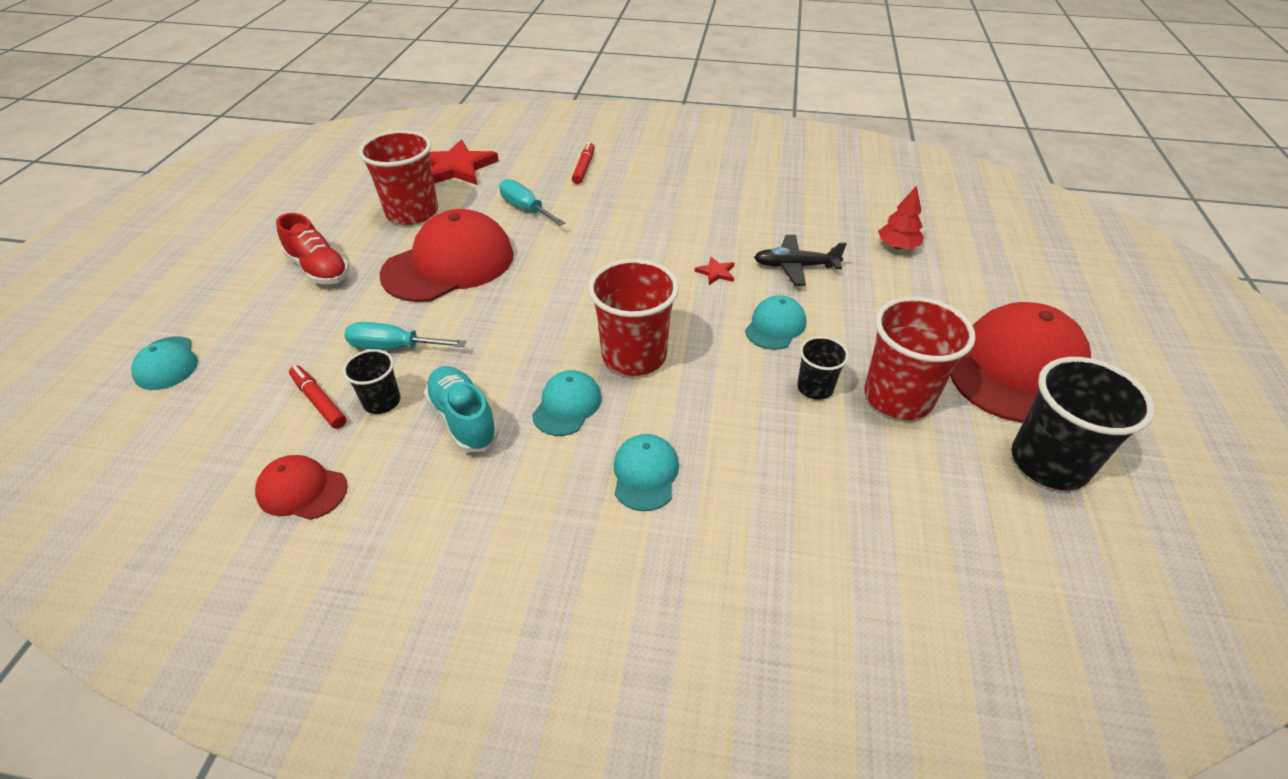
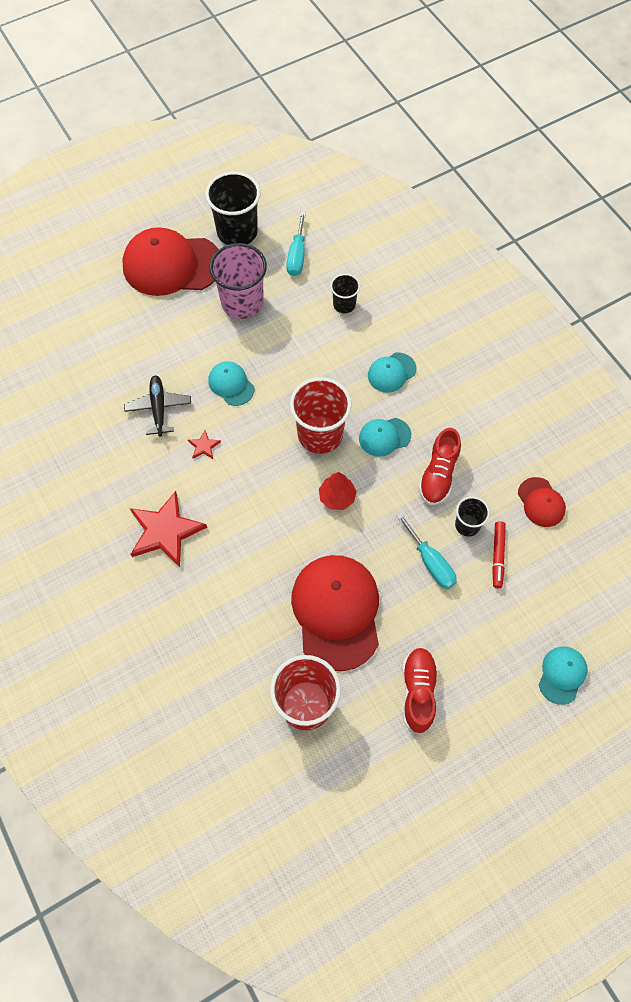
camera: 130 degrees left, 20 degrees up
red cap [379,209,514,302] -> red cap turned 75 degrees clockwise [291,555,379,671]
turquoise shoe [424,366,499,453] -> red shoe [419,428,461,505]
red star [430,139,499,185] -> red star moved to [130,491,207,567]
turquoise screwdriver [499,179,565,226] -> turquoise screwdriver moved to [286,211,306,276]
red marker [572,142,595,184] -> none
turquoise cap [745,295,806,350] -> turquoise cap turned 60 degrees clockwise [208,361,254,406]
black plane [754,235,847,286] -> black plane turned 150 degrees counterclockwise [124,375,191,437]
black cup [797,336,849,400] -> black cup moved to [330,274,360,313]
red cup [864,297,976,420] -> pink cup [209,243,267,319]
red tree [878,186,924,249] -> red tree moved to [319,472,357,510]

